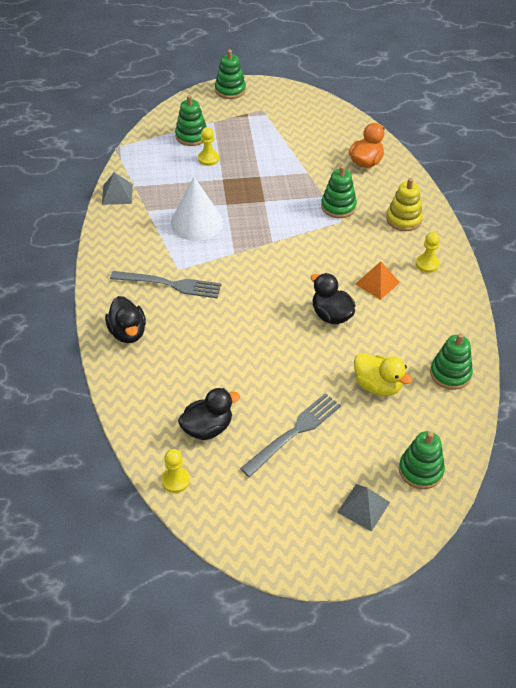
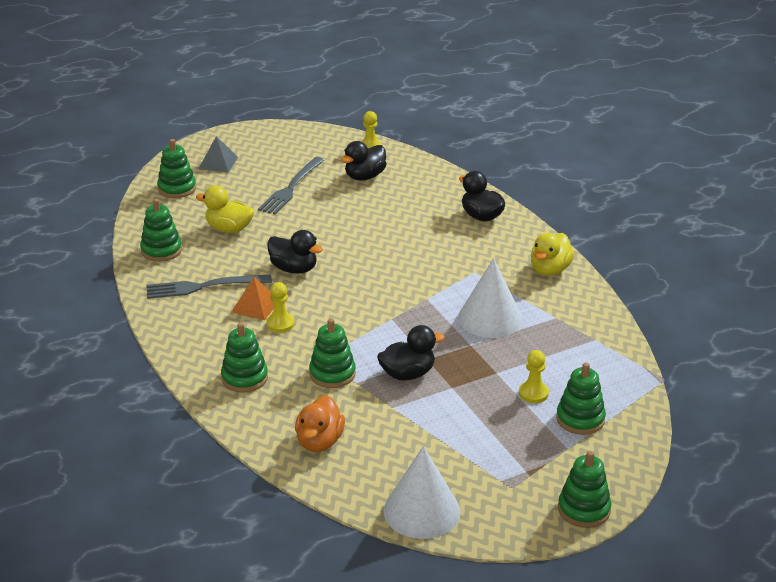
camera: 160 degrees right, 15 degrees down
grey pyramid [102,172,133,205] -> none
grey fork [110,271,221,298] -> grey fork moved to [146,274,272,299]
yellow stacking toy [386,178,423,231] -> green stacking toy [221,322,268,393]
yellow pawn [416,232,440,273] -> yellow pawn moved to [266,282,295,333]
none -> black duck [377,325,445,380]
none -> white cone [384,446,461,539]
none -> yellow duck [531,233,574,276]

